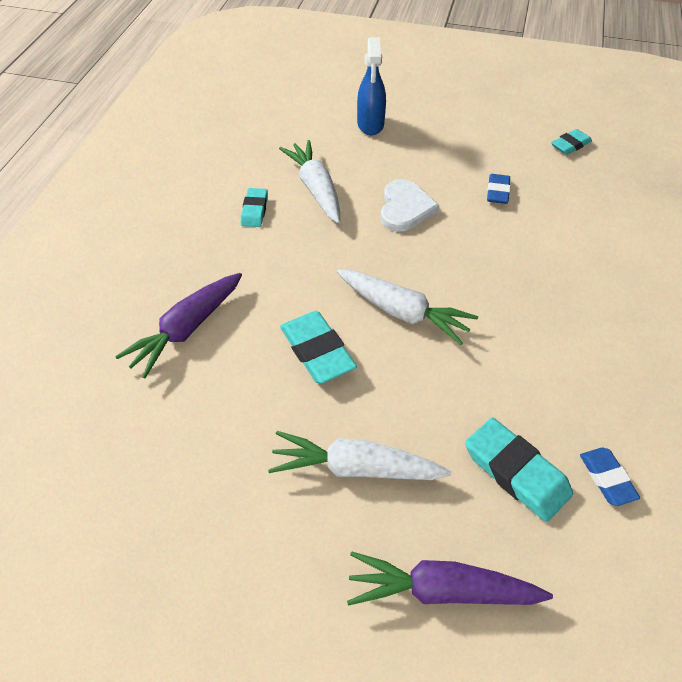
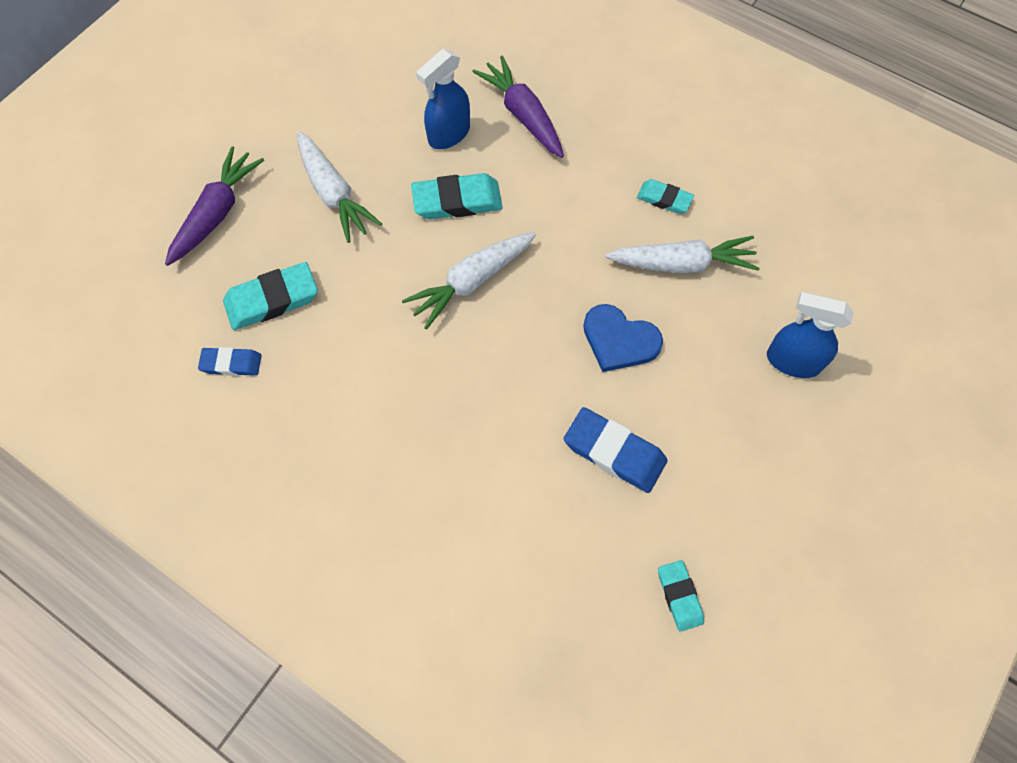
camera: 110 degrees right, 15 degrees up
white carrot [268,431,452,480] -> white carrot turned 120 degrees clockwise [297,131,382,243]
white heart [380,179,439,232] -> blue heart [583,304,663,372]
blue eraser [487,174,510,204] -> blue eraser [564,407,667,493], size x1.65
none -> blue spray bottle [416,49,470,149]

